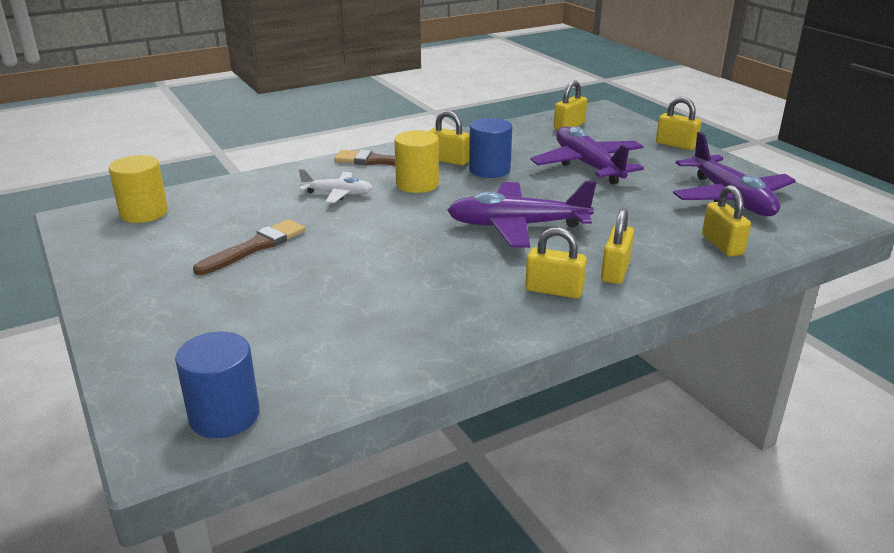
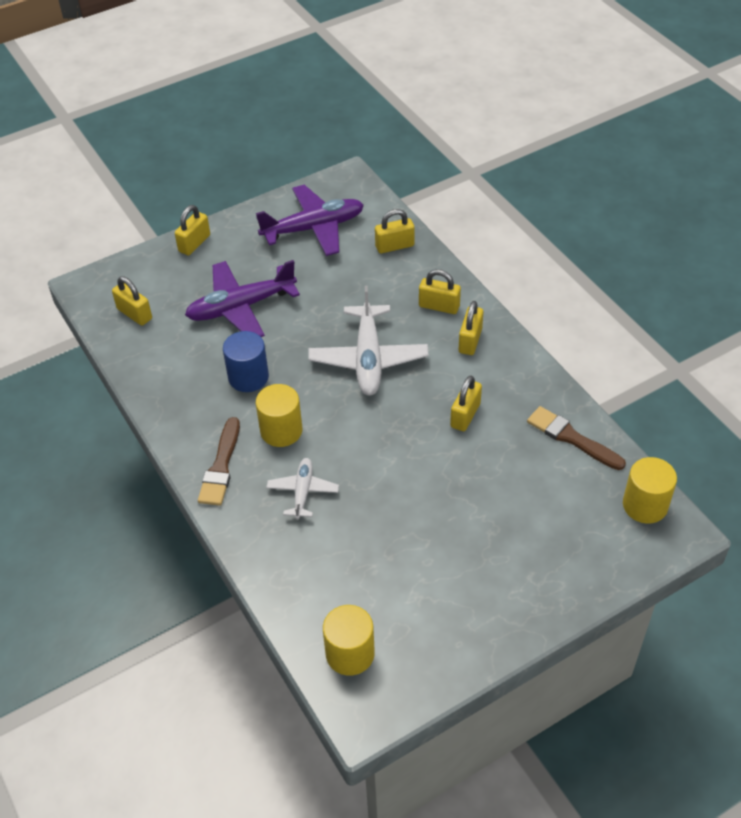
camera: 90 degrees left, 20 degrees up
blue cylinder [175,331,259,438] -> yellow cylinder [623,457,677,523]
brown brush [193,219,306,275] -> brown brush moved to [527,406,626,470]
yellow padlock [429,110,470,166] -> yellow padlock moved to [450,376,482,431]
purple plane [447,181,596,248] -> white plane [308,285,428,396]

